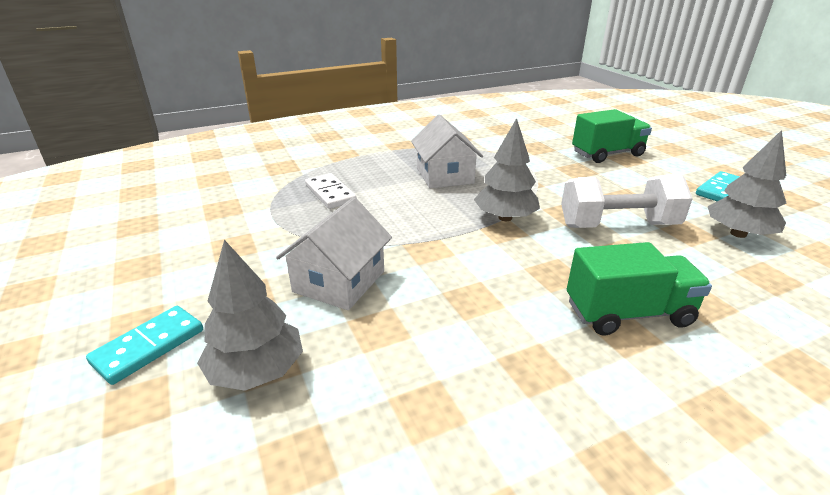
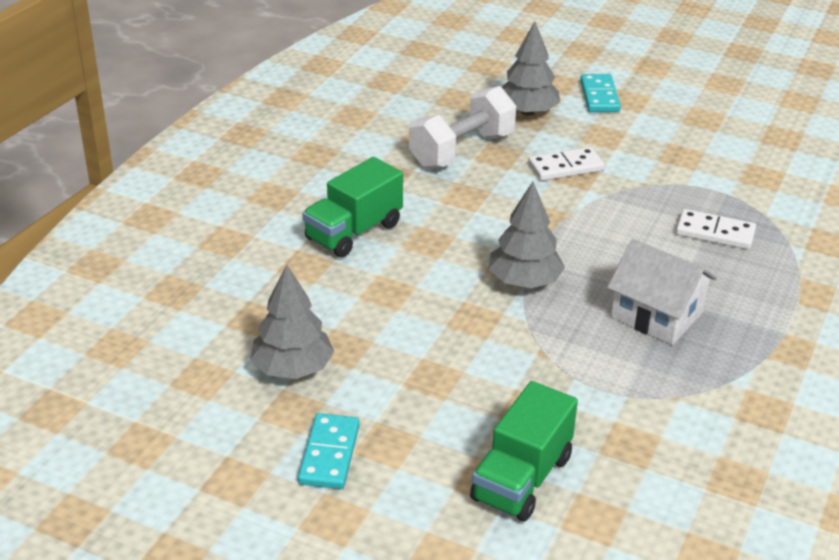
camera: 140 degrees right, 5 degrees up
white house [276,197,392,310] -> white domino [528,147,605,181]
white dumbbell [561,174,693,228] -> white dumbbell moved to [409,86,516,169]

